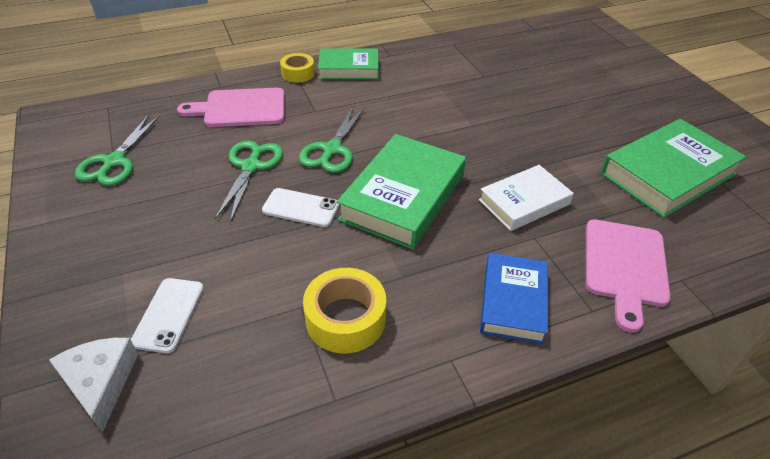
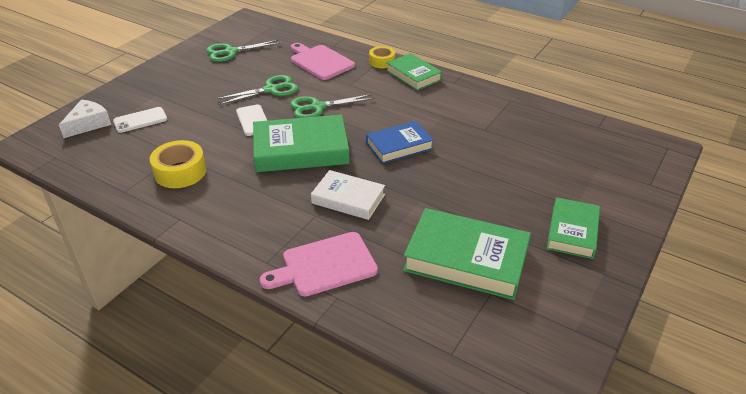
camera: 55 degrees right, 5 degrees down
blue book [480,253,548,344] -> blue book moved to [366,121,434,164]
none -> green book [547,197,600,259]

